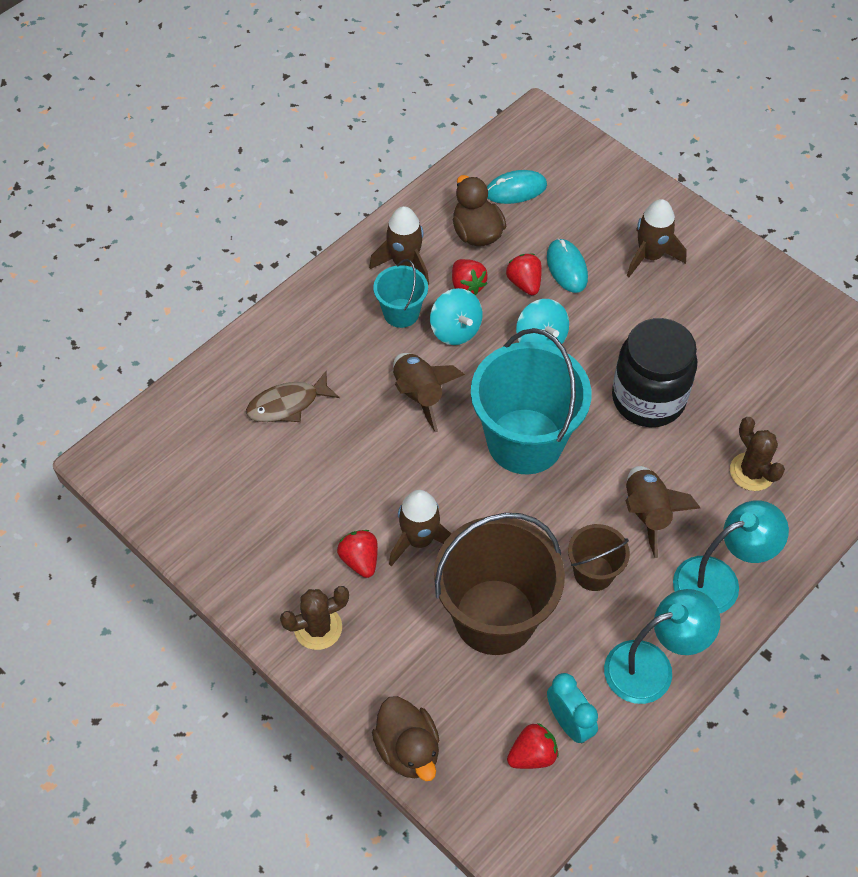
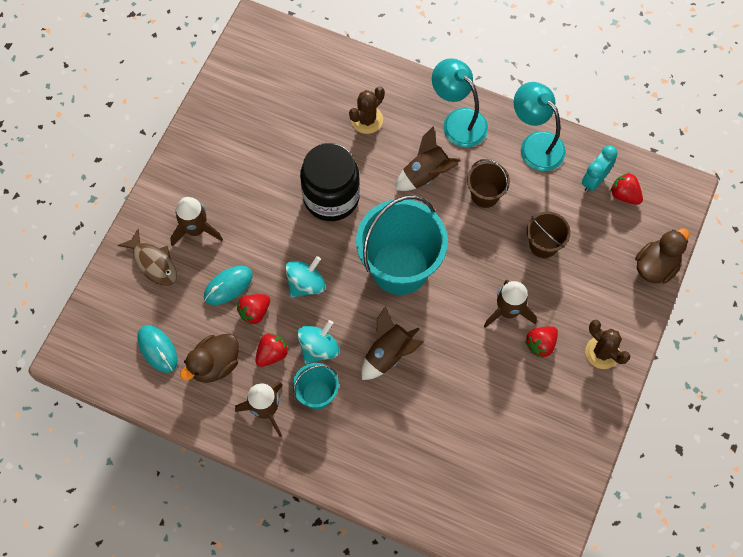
camera: 110 degrees left, 10 degrees up
brown fish [246,371,339,422] -> brown fish moved to [118,229,177,286]
brown bucket [434,513,565,655] -> brown bucket [527,211,571,258], size x0.50

